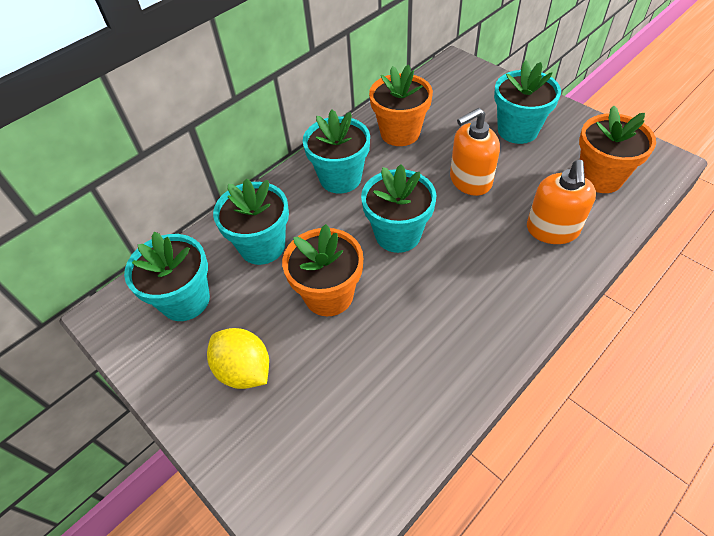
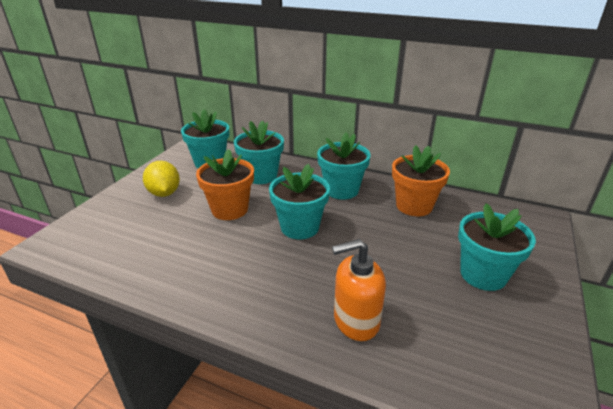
camera: 65 degrees right, 20 degrees down
yellow lemon [207,328,269,389] -> yellow lemon turned 45 degrees counterclockwise [143,161,180,197]
orange soap dispenser [450,108,500,196] -> none
orange flower pot [579,105,656,193] -> none

